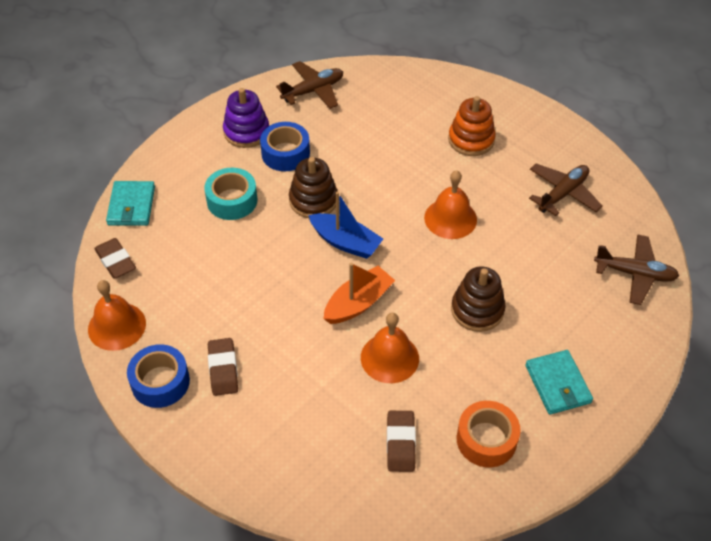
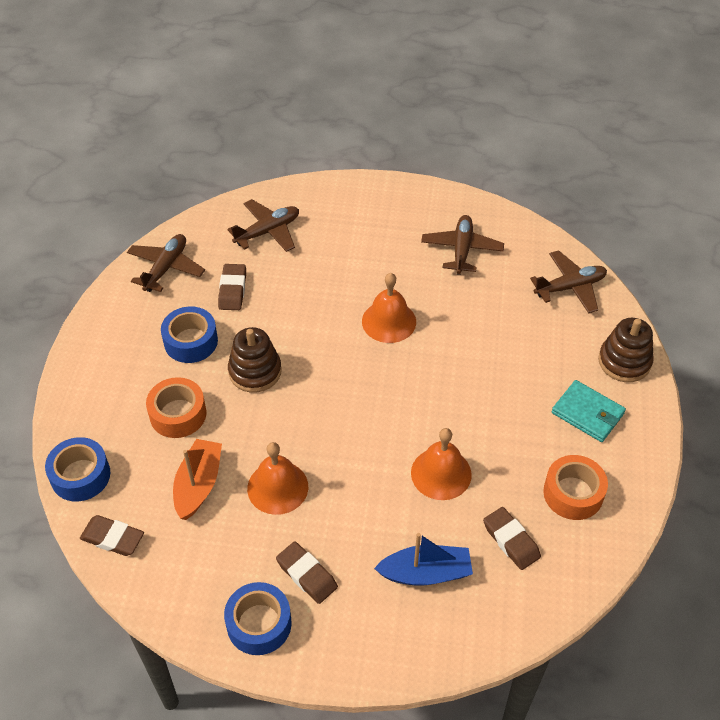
camera: 35 degrees left, 0 degrees up
orange bell [88,280,146,351] -> orange bell moved to [247,442,308,515]
turquoise wallet [106,181,155,226] -> blue tape [45,437,110,501]
turquoise tape [204,168,257,220] -> orange tape [146,377,206,438]
purple stacking toy [223,88,269,148] -> none
blue boat [308,192,383,259] -> blue boat moved to [374,533,473,586]
orange boat [324,263,395,324] -> orange boat moved to [173,439,222,520]
orange stacking toy [448,96,496,156] -> none
brown stacking toy [451,267,506,332] -> brown stacking toy moved to [598,318,654,382]
none -> brown eraser [218,264,246,310]
none -> brown plane [228,199,299,252]

